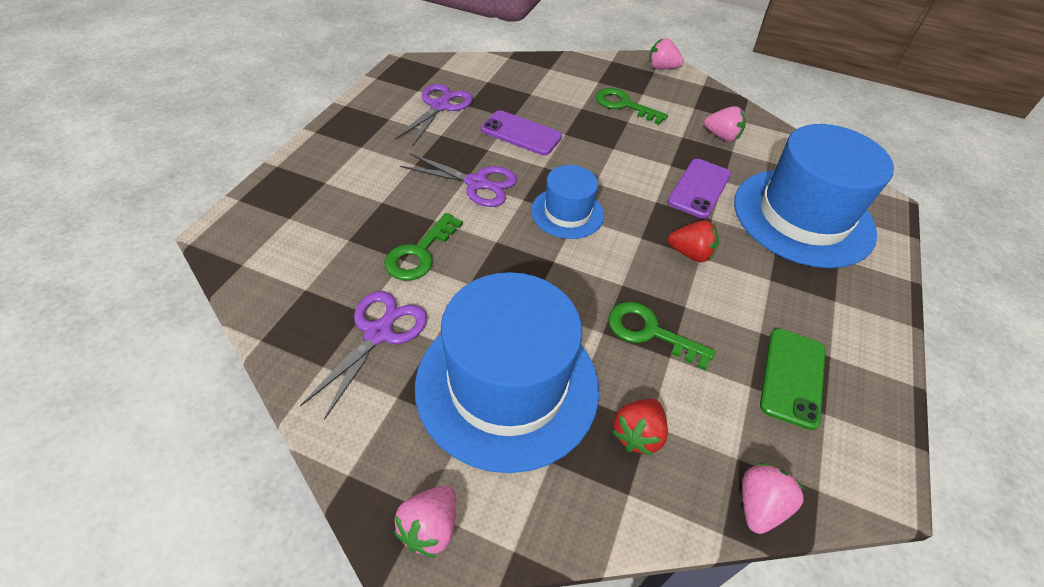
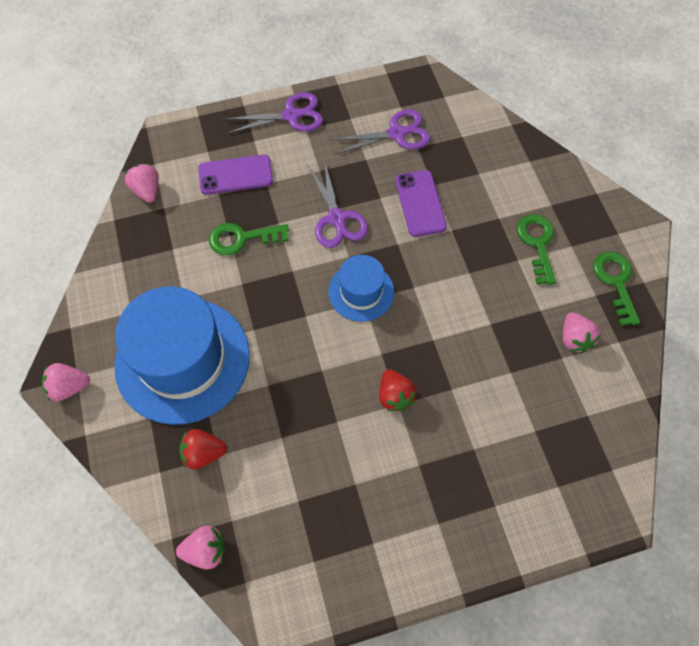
camera: 55 degrees right, 15 degrees up
purple scissors [300,291,427,420] -> purple scissors moved to [224,92,323,134]
green key [608,301,715,370] -> green key moved to [593,252,640,326]
pink strawberry [649,38,684,69] -> pink strawberry moved to [124,164,159,203]
purple phone [668,159,731,218] -> purple phone moved to [198,155,273,195]
blue hat [734,124,894,268] -> none
green phone [760,329,826,430] -> none

